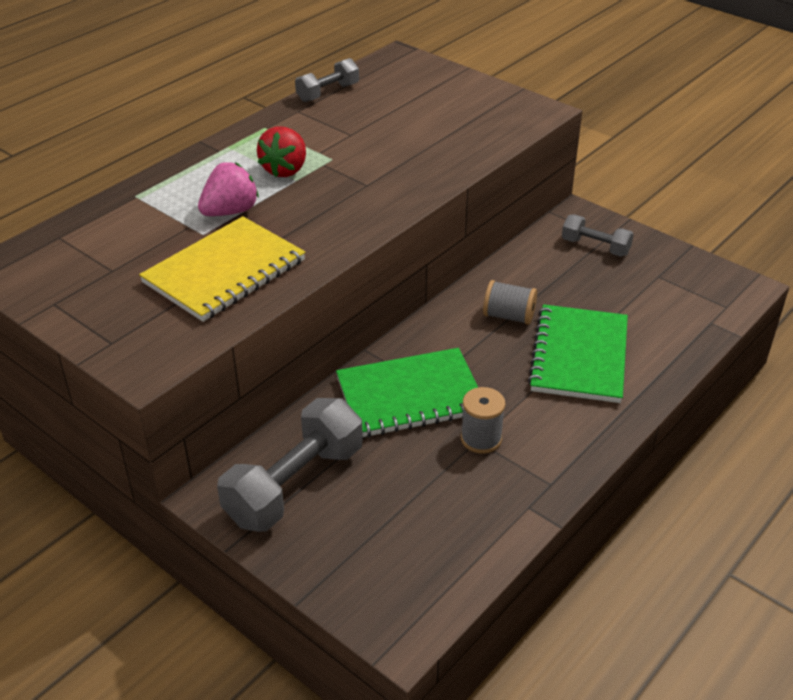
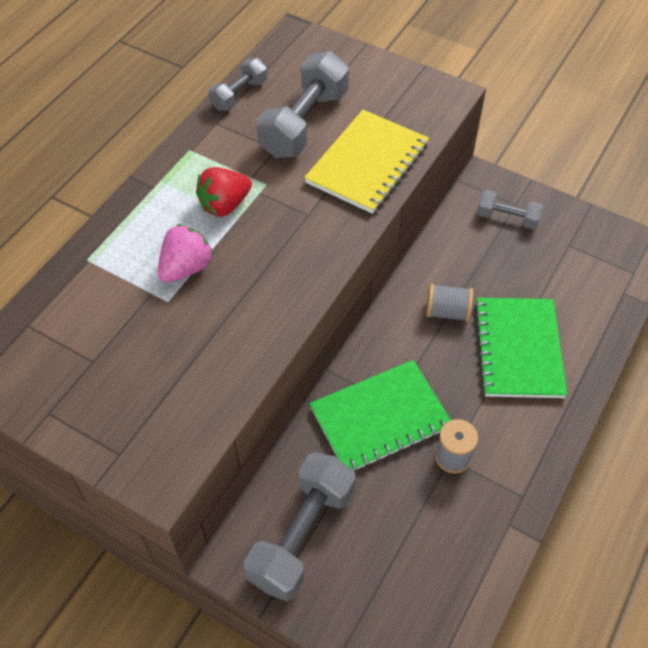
camera: 10 degrees left, 15 degrees up
yellow notebook [139,216,306,322] -> yellow notebook moved to [304,110,429,214]
red strawberry [257,127,306,177] -> red strawberry turned 45 degrees clockwise [196,167,252,217]
none -> grey dumbbell [256,51,349,158]

